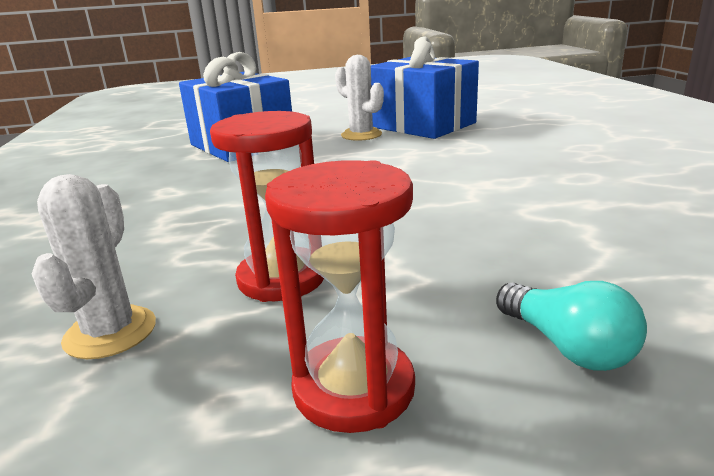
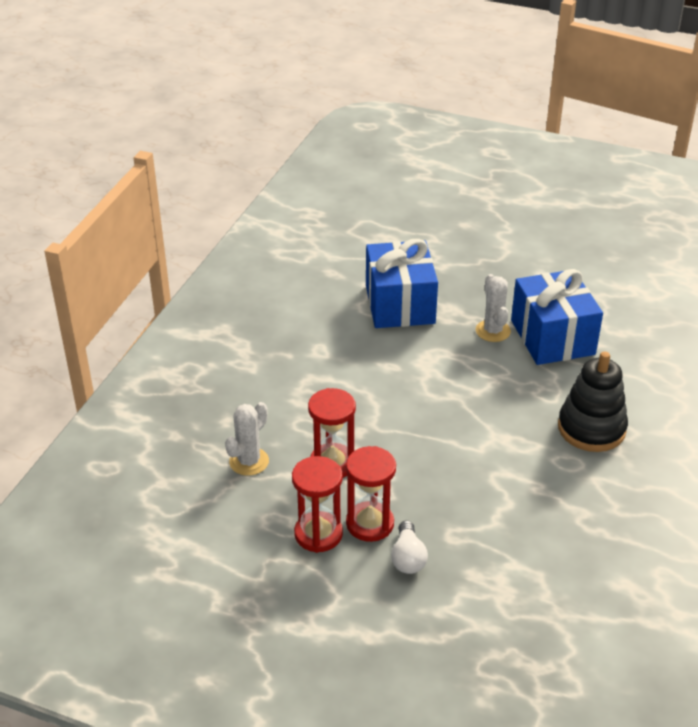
camera: 30 degrees right, 15 degrees up
turquoise light bulb [496,281,647,371] -> white light bulb [391,520,428,574]
none -> red hourglass [346,446,396,542]
none -> black stacking toy [558,351,628,452]

